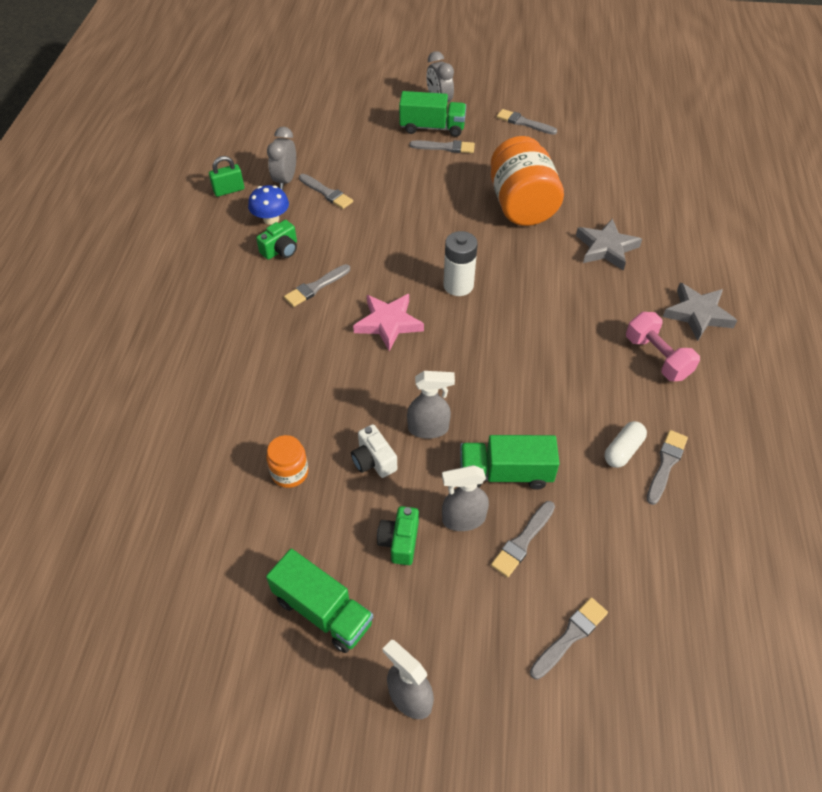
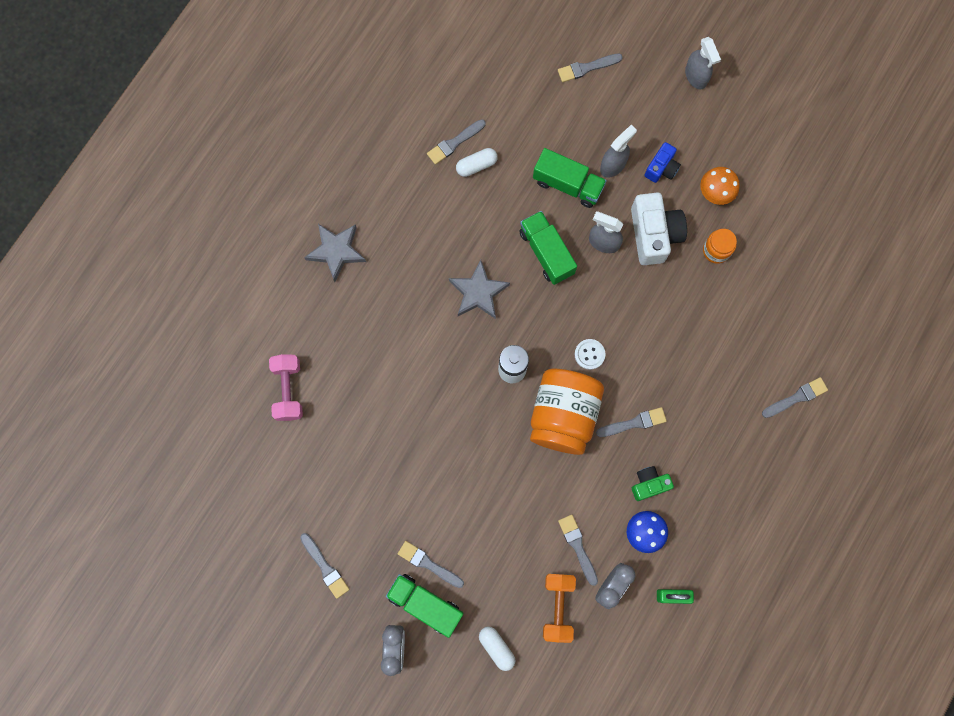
camera: 155 degrees left, 25 degrees up
green truck [266,549,373,653] -> green truck moved to [519,211,577,285]
white camera [351,424,397,478] -> white camera [631,192,687,265], size x1.77
pink star [353,294,424,352] -> white button [575,339,605,370]
green camera [377,506,419,565] -> blue camera [645,142,681,183]
grey spray bottle [442,465,489,531] -> grey spray bottle turned 60 degrees counterclockwise [600,125,637,178]
orange jar [491,136,564,226] -> orange jar moved to [530,369,604,455]
grey brush [491,501,555,577] -> grey brush moved to [762,377,828,418]
grey star [576,218,642,271] -> grey star moved to [449,260,510,319]
pink dumbbell [626,312,700,381] -> pink dumbbell moved to [269,354,303,421]
none -> white capsule [479,627,515,671]
none -> orange dumbbell [543,574,576,643]
none -> orange mushroom [700,167,740,205]

